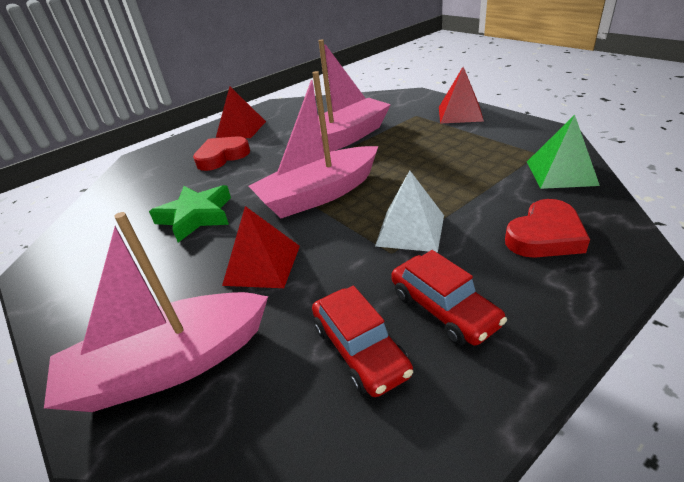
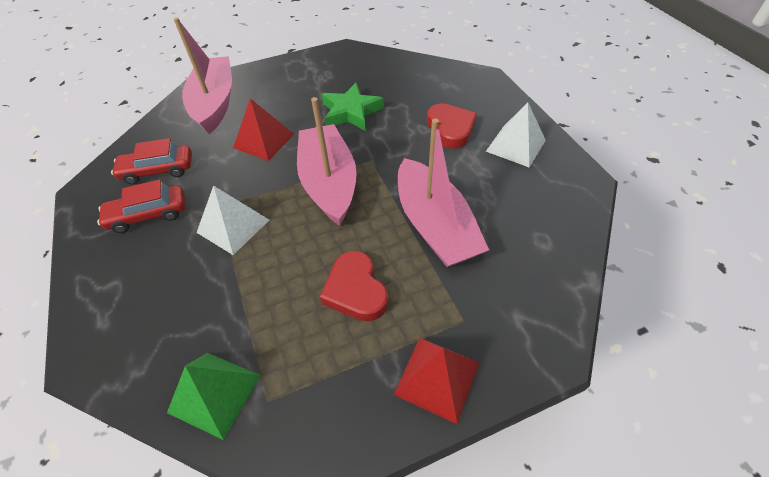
camera: 105 degrees right, 15 degrees up
red pyramid [216,86,266,138] -> white pyramid [486,102,546,167]
red heart [505,199,590,258] -> red heart moved to [320,251,388,321]

